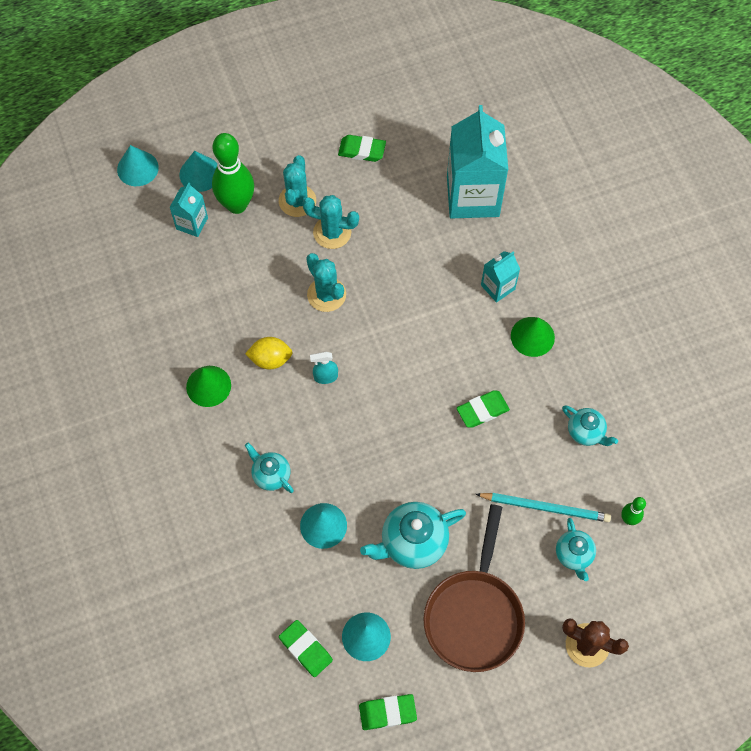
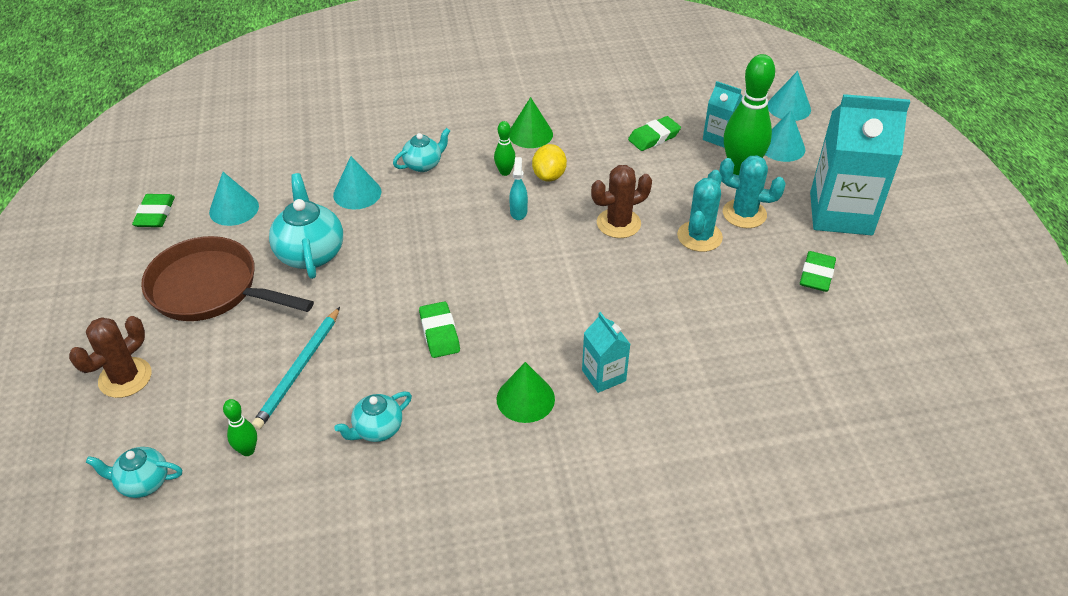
camera: 100 degrees right, 20 degrees down
green eraser [279,620,333,677] -> green eraser moved to [628,116,681,151]
turquoise cactus [306,253,346,312] -> brown cactus [591,165,652,238]
turquoise carton [447,105,508,219] -> turquoise carton moved to [810,94,910,235]
turquoise teapot [556,518,596,581] -> turquoise teapot moved to [86,447,182,498]
none -> green bowling pin [494,121,516,176]

